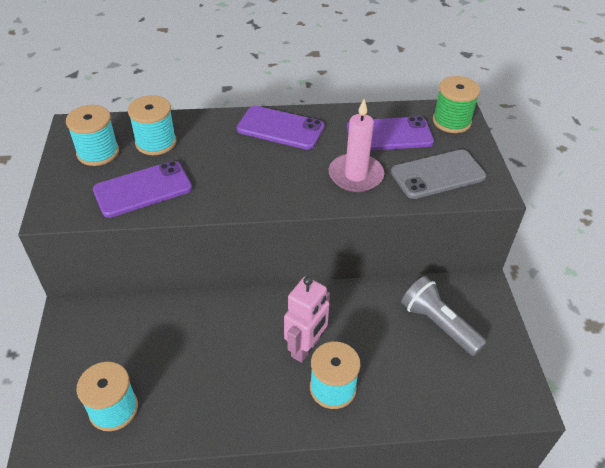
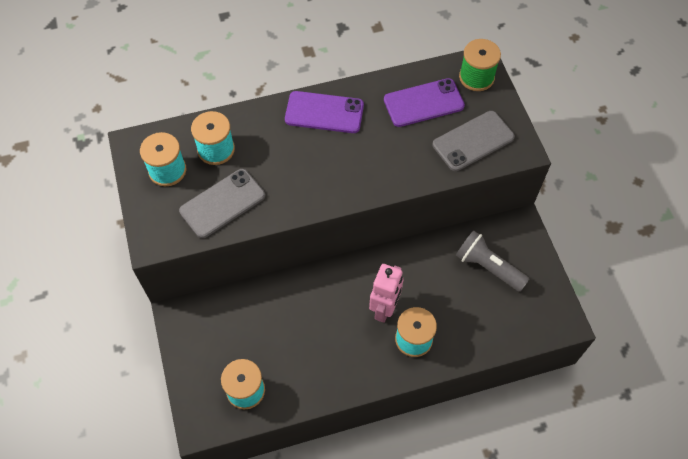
camera: 10 degrees left, 15 degrees up
purple phone [93,161,192,218] -> grey phone [179,169,265,238]
pink candle [329,99,384,192] -> none

